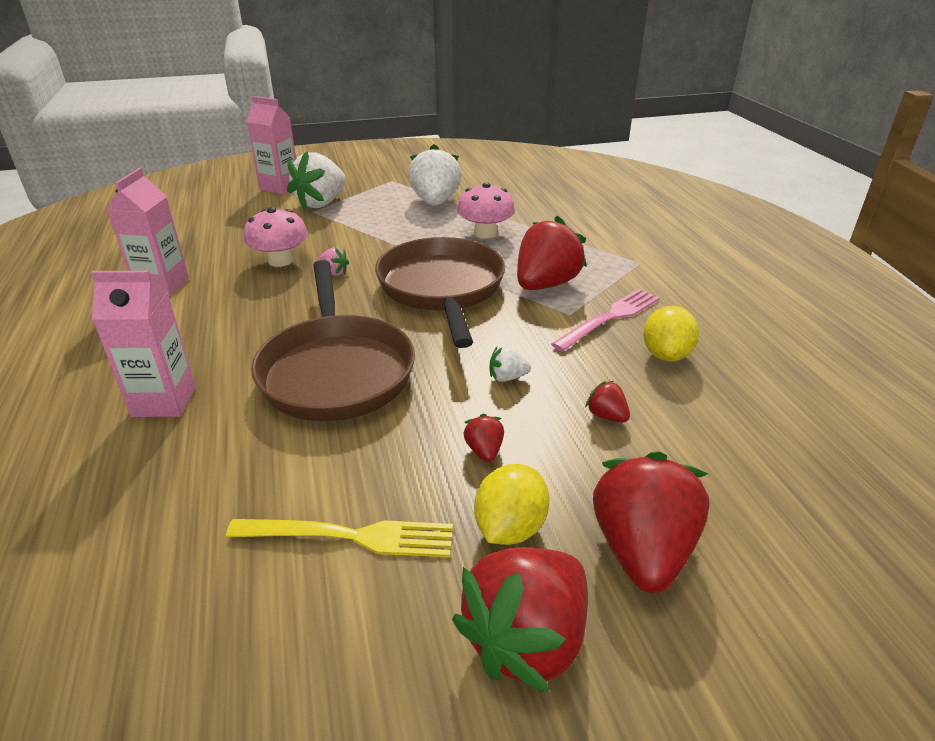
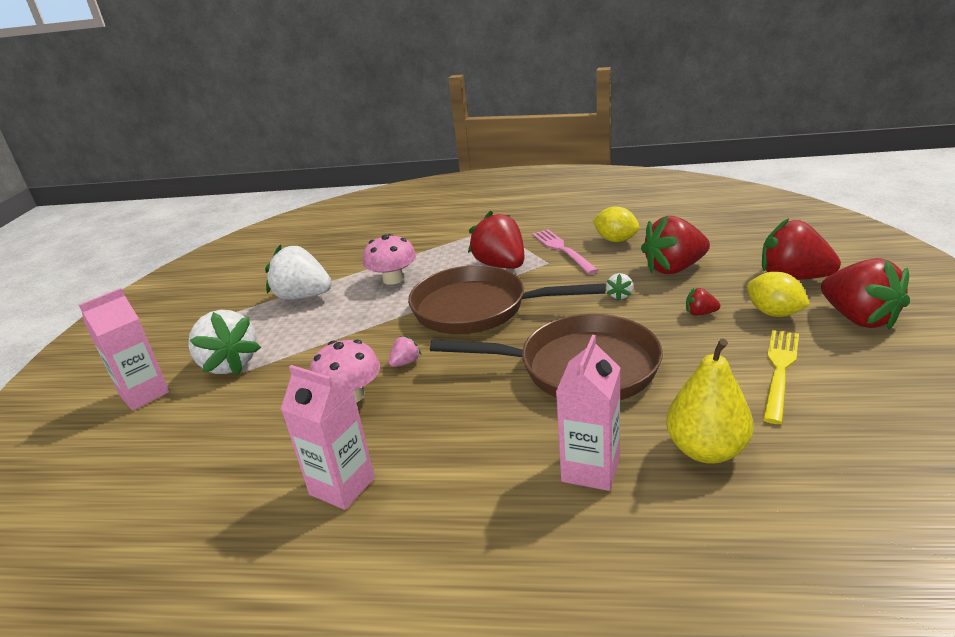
camera: 65 degrees left, 5 degrees down
red strawberry [585,381,630,422] -> red strawberry [641,215,710,274], size x2.30
none -> yellow pear [667,338,754,464]

